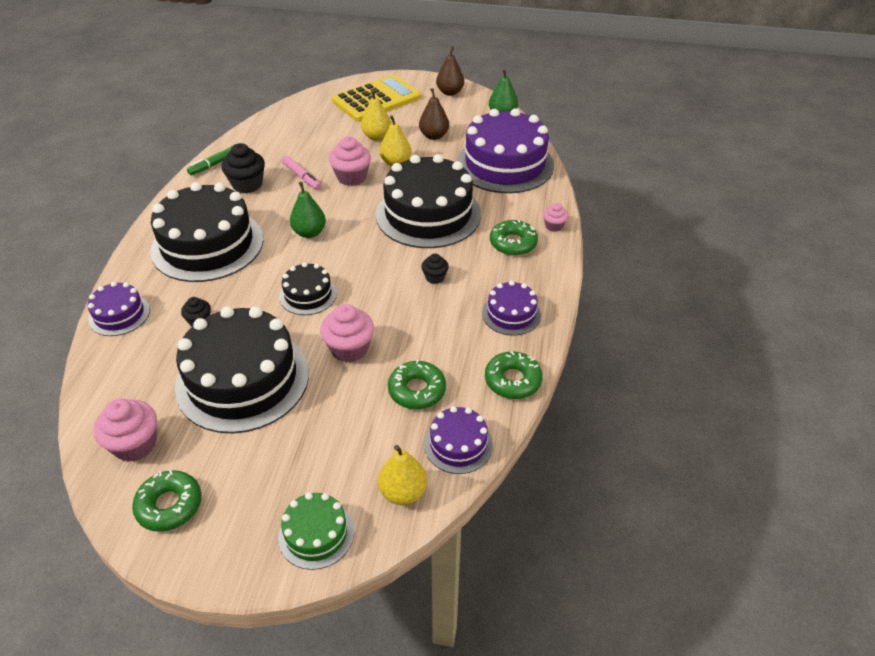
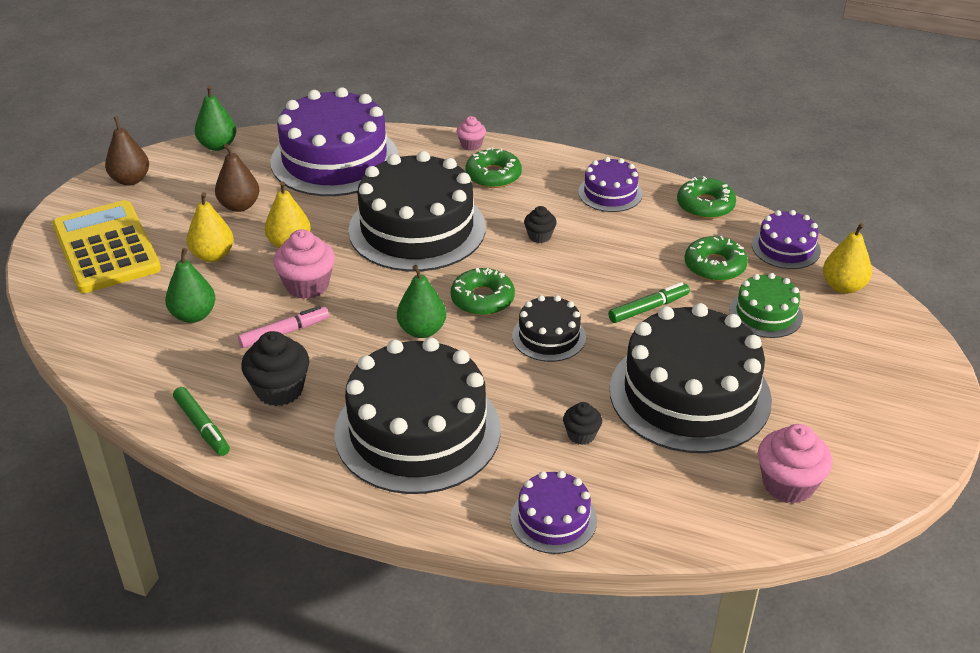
camera: 80 degrees left, 5 degrees down
green donut [132,470,202,532] -> green donut moved to [451,268,515,316]
green cake [278,492,354,570] -> green cake moved to [729,273,803,338]
pink cupcake [320,304,374,363] -> green marker [608,282,690,323]
none -> green pear [165,248,216,323]

